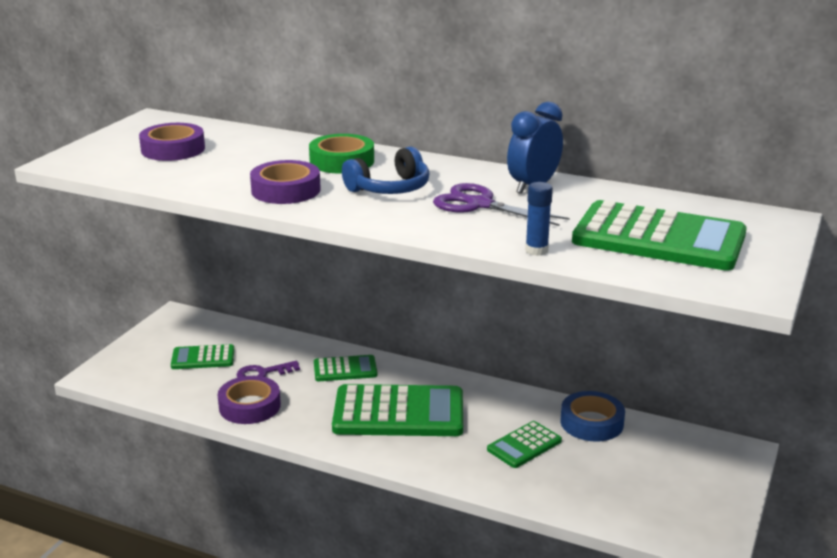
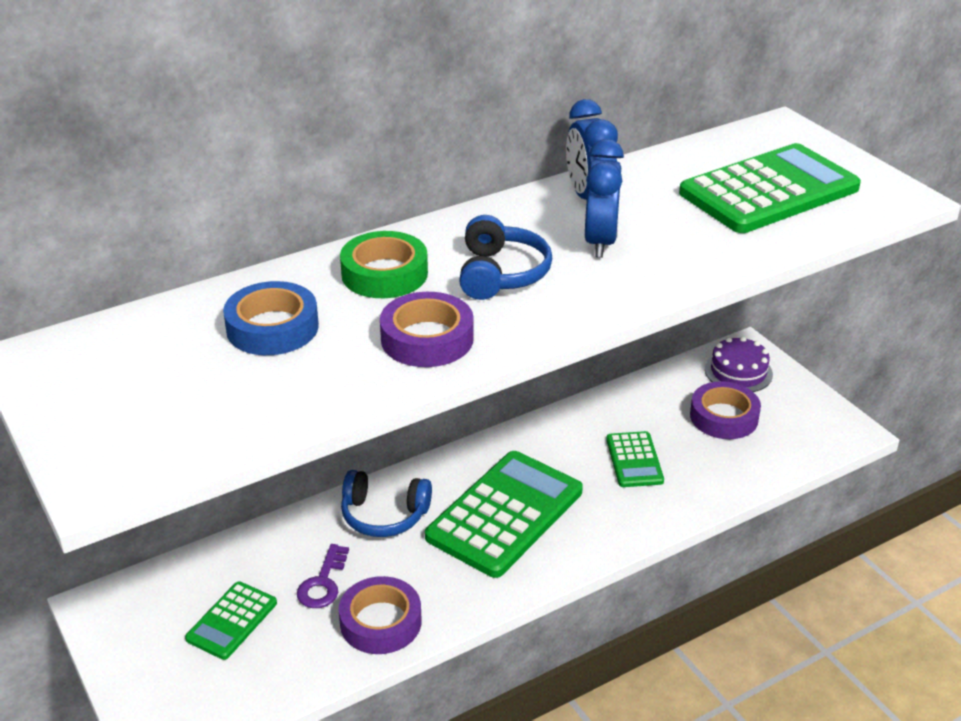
camera: 55 degrees left, 10 degrees up
purple tape [139,123,205,161] -> purple tape moved to [690,381,761,439]
green calculator [314,355,377,381] -> blue headphones [341,470,432,537]
purple scissors [433,183,570,226] -> blue clock [585,139,624,258]
blue glue stick [525,182,553,256] -> none
blue tape [561,391,625,442] -> blue tape moved to [223,281,319,355]
none -> purple cake [705,336,773,392]

